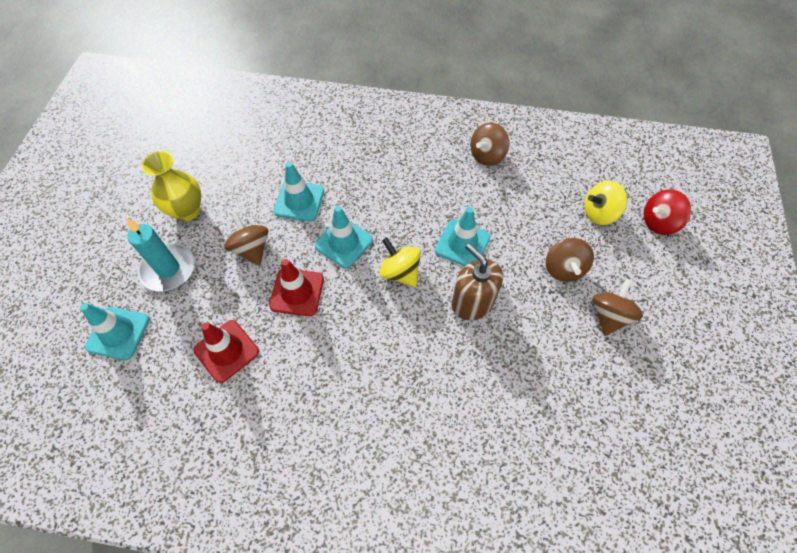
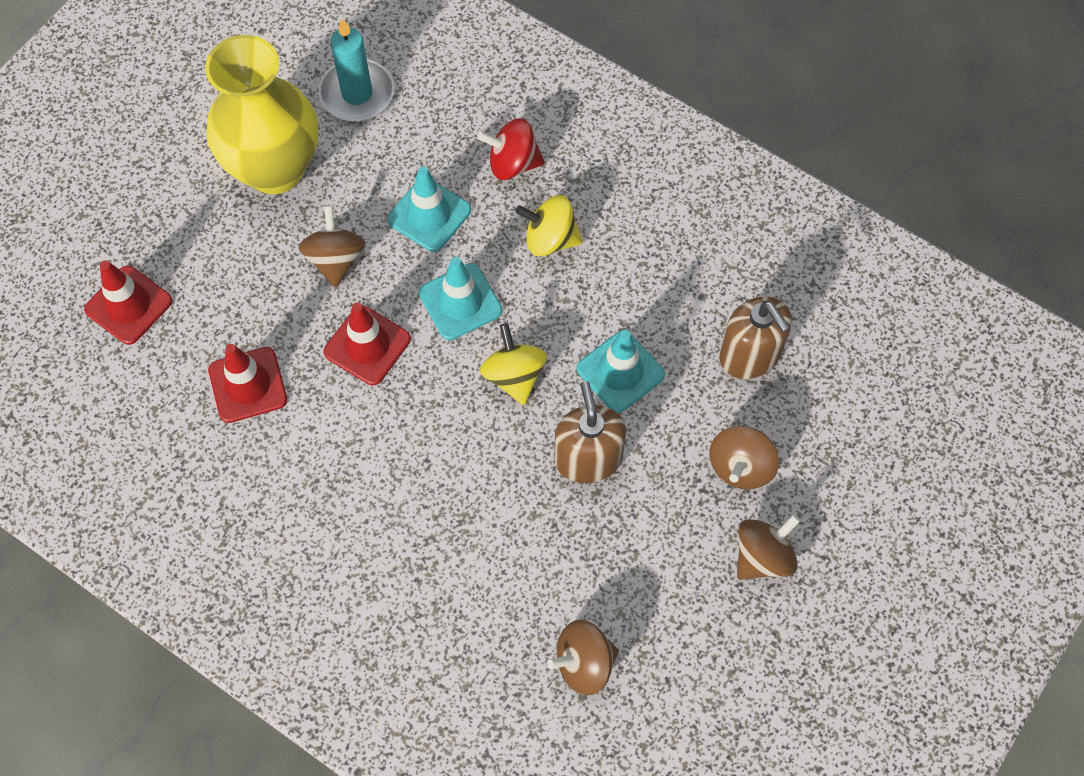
camera: 25 degrees right, 5 degrees up
turquoise traffic cone [80,303,150,360] -> red traffic cone [84,260,172,345]
turquoise candle [127,218,195,291] -> turquoise candle moved to [319,18,394,121]
yellow vase [142,151,201,221] -> yellow vase [205,35,318,194], size x1.63
brown spinning top [471,123,509,166] -> brown spinning top moved to [547,620,619,695]
yellow spinning top [584,180,627,225] -> yellow spinning top moved to [515,195,583,256]
red spinning top [644,189,691,235] -> red spinning top moved to [477,118,545,180]
none -> brown soap dispenser [719,296,792,379]

